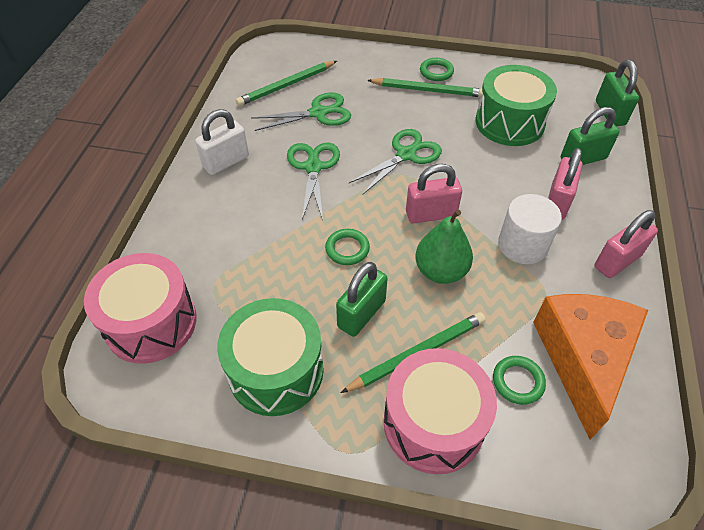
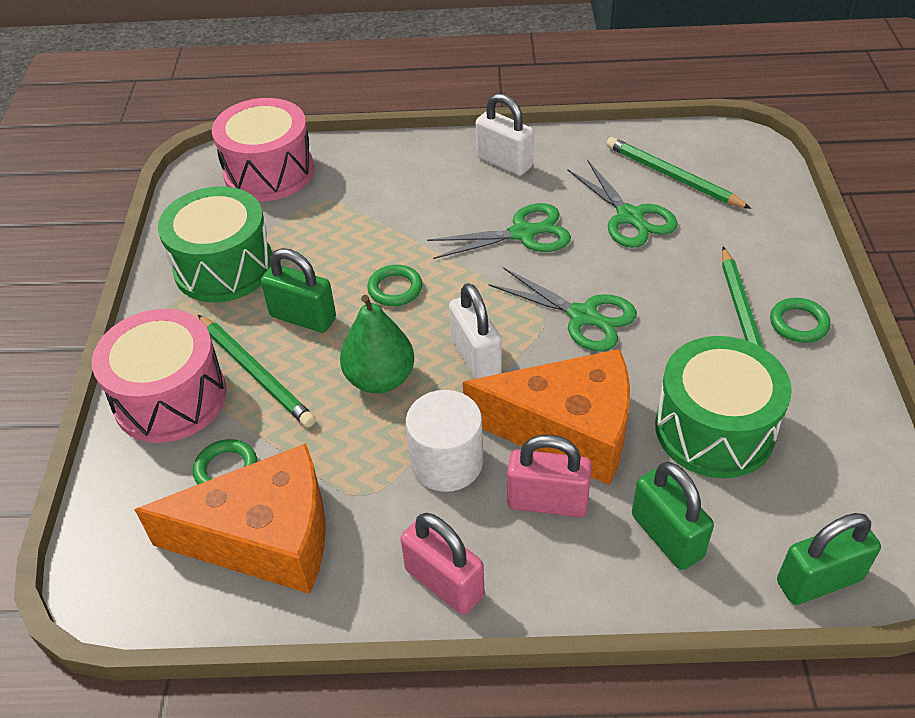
camera: 80 degrees right, 5 degrees down
pink padlock [406,164,462,224] -> white padlock [449,283,502,379]
none -> orange cheese [463,349,630,485]

